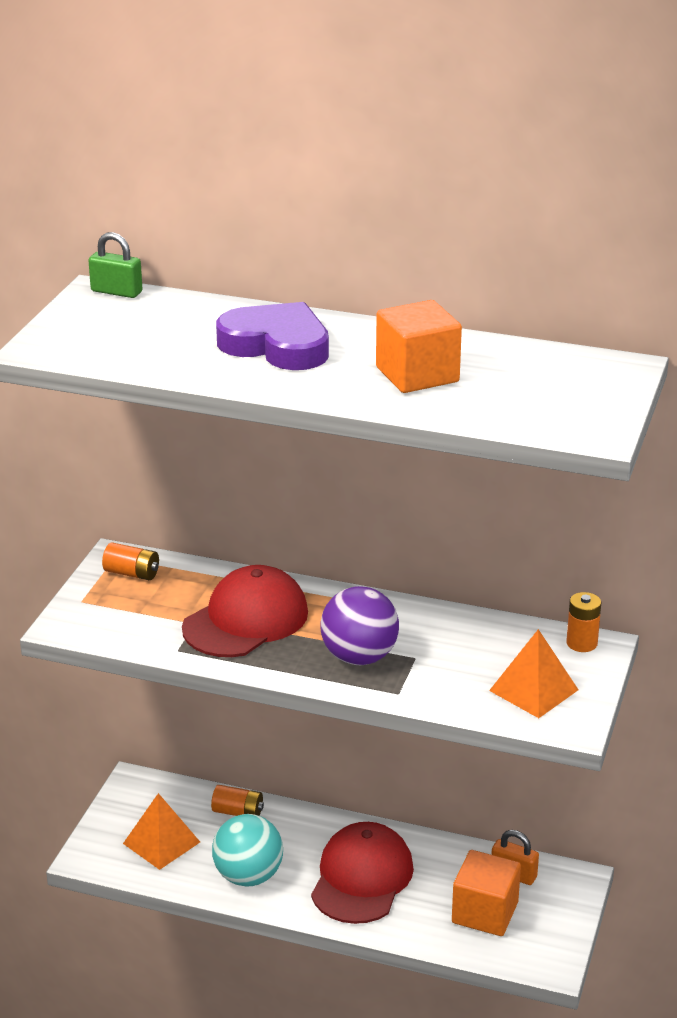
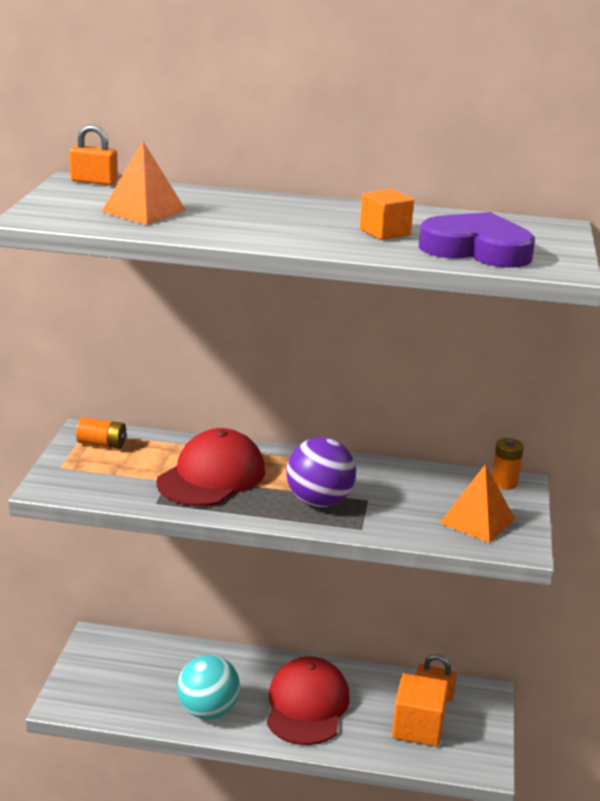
camera: 10 degrees left, 5 degrees down
green padlock [88,232,142,298] -> orange padlock [69,125,118,185]
orange pyramid [123,793,200,870] -> orange pyramid moved to [101,142,186,225]
orange battery [211,785,264,816] -> none
purple heart [216,302,329,370] -> purple heart moved to [419,212,535,268]
orange cube [376,300,462,393] -> orange cube [360,189,414,240], size x0.66

